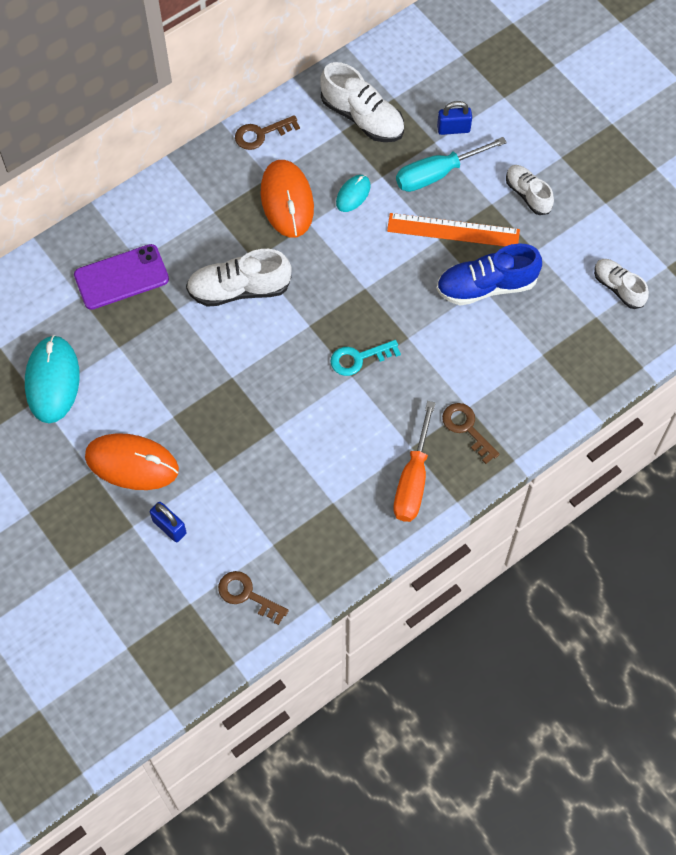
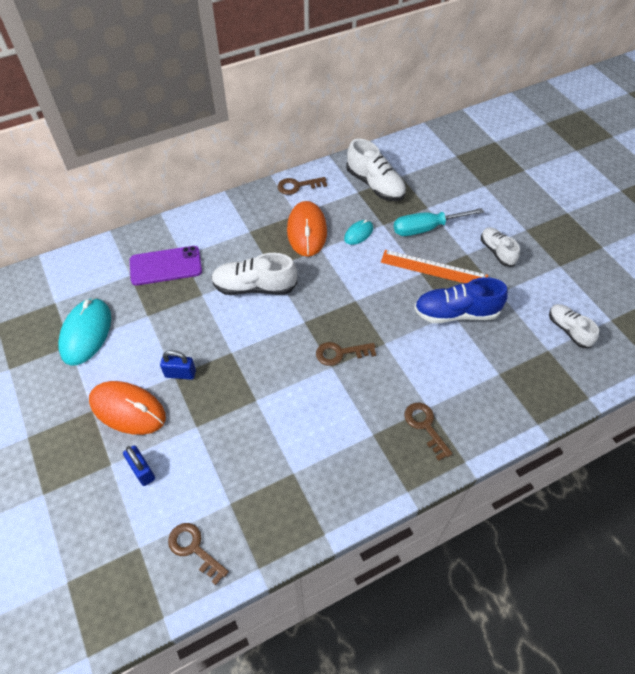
camera: 10 degrees right, 10 degrees down
turquoise key [330,340,401,376] -> brown key [316,342,376,366]
orange screwdriver [393,401,435,522] -> none
blue padlock [437,101,472,135] -> blue padlock moved to [160,350,196,380]

